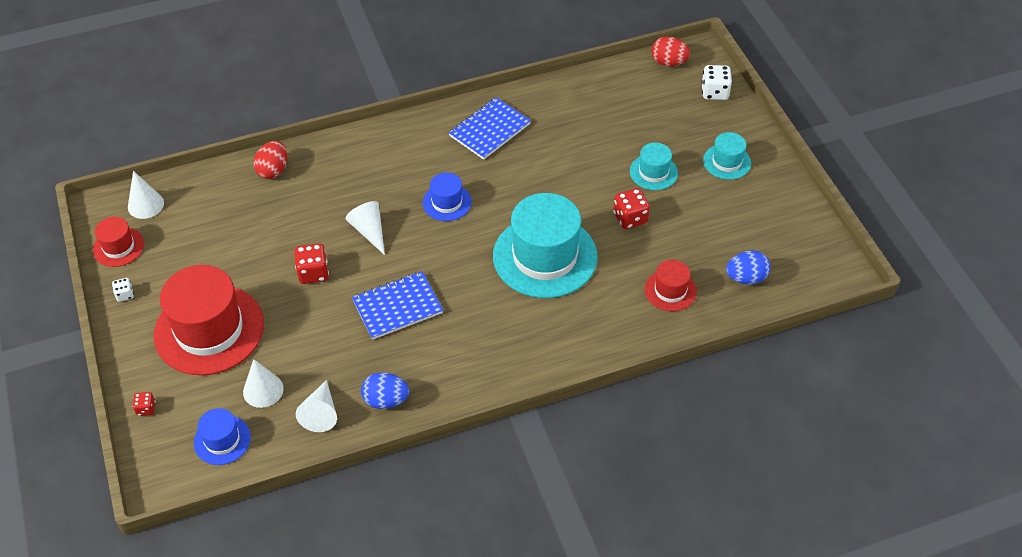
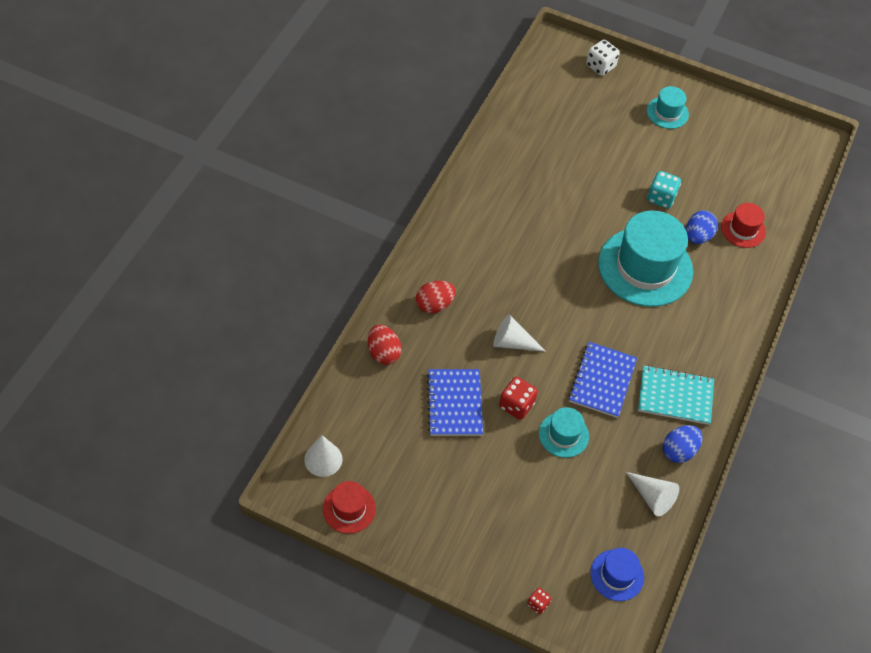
camera: 50 degrees left, 5 degrees up
white dice [112,278,134,302] -> none
red hat [154,265,264,375] -> none
white cone [243,359,284,408] -> none
blue hat [423,172,472,221] -> none
blue notebook [449,97,531,160] -> blue notebook moved to [427,369,483,436]
red dice [613,188,650,229] -> turquoise dice [647,171,681,209]
turquoise hat [630,142,678,190] -> turquoise hat moved to [539,407,589,458]
red egg [651,36,690,66] -> red egg moved to [416,281,456,313]
blue egg [726,250,771,284] -> blue egg moved to [686,210,718,244]
none -> turquoise notebook [638,365,714,425]

